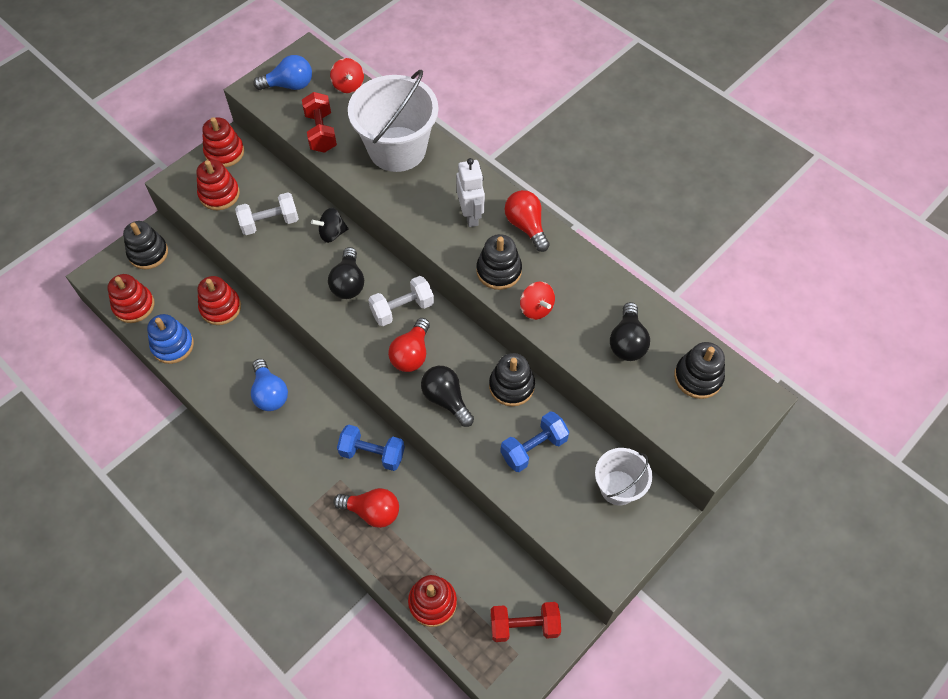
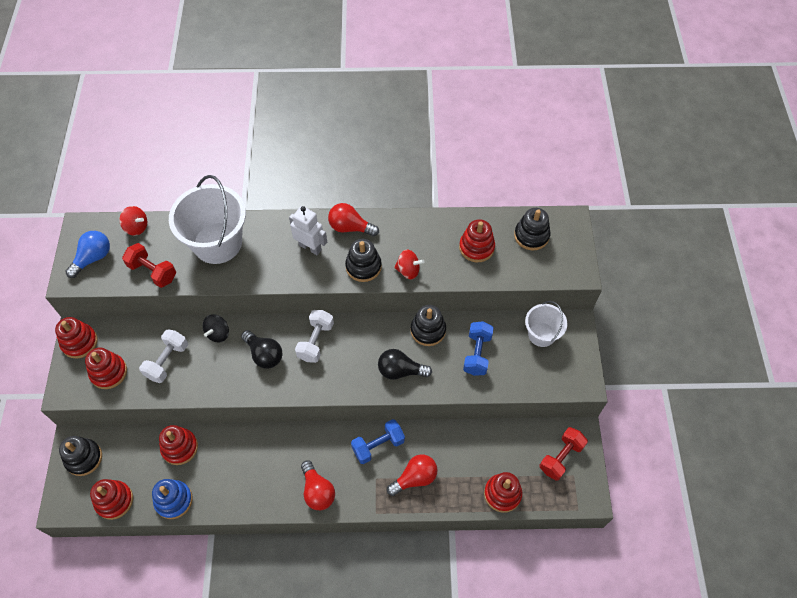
camera: 45 degrees left, 0 degrees up
blue light bulb [251,359,288,411] -> none
red light bulb [388,318,430,372] -> red light bulb moved to [301,460,335,510]
black light bulb [610,302,650,361] -> red stacking toy [459,219,495,262]

